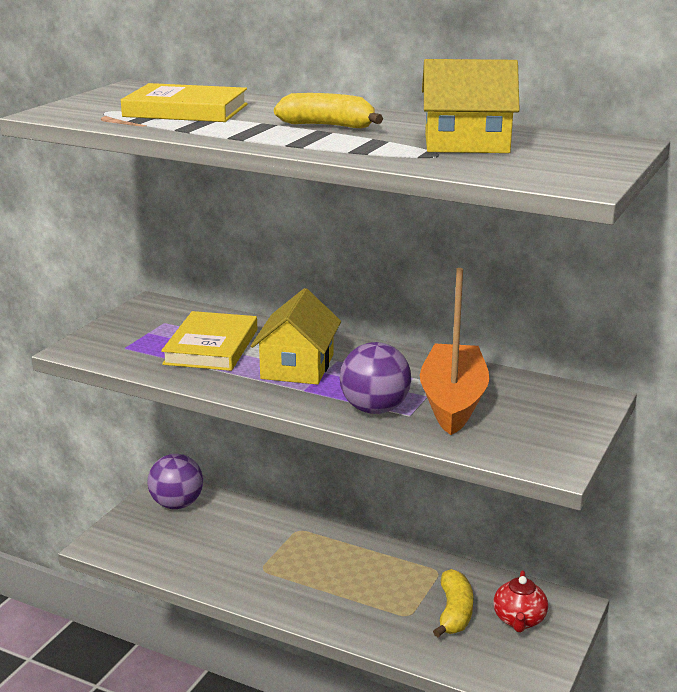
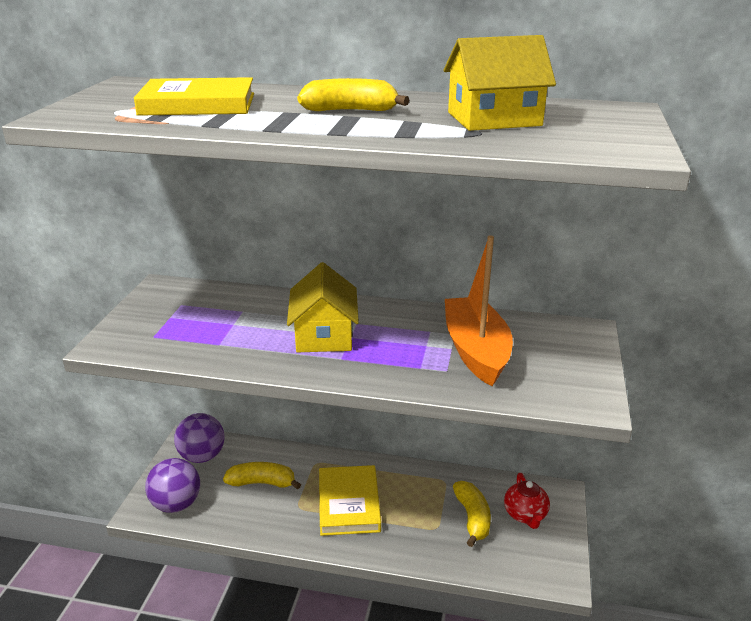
camera: 15 degrees left, 5 degrees up
yellow book [161,311,257,371] -> yellow book moved to [319,465,381,536]
purple ball [340,342,411,414] -> purple ball moved to [145,458,200,513]
none -> yellow banana [223,462,301,490]

